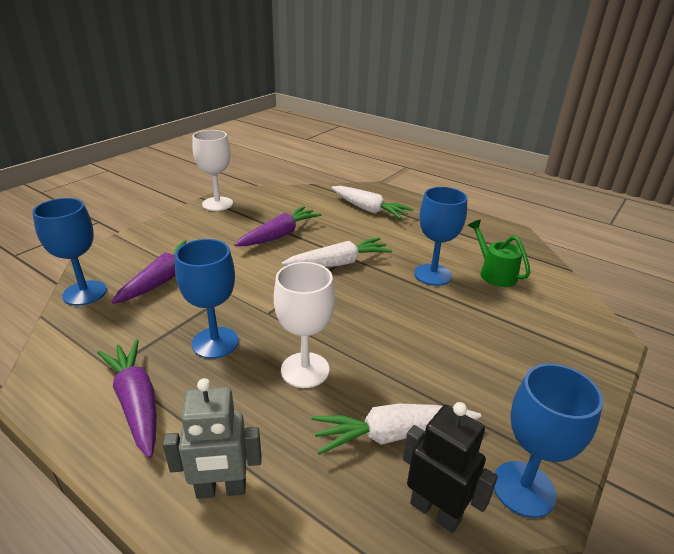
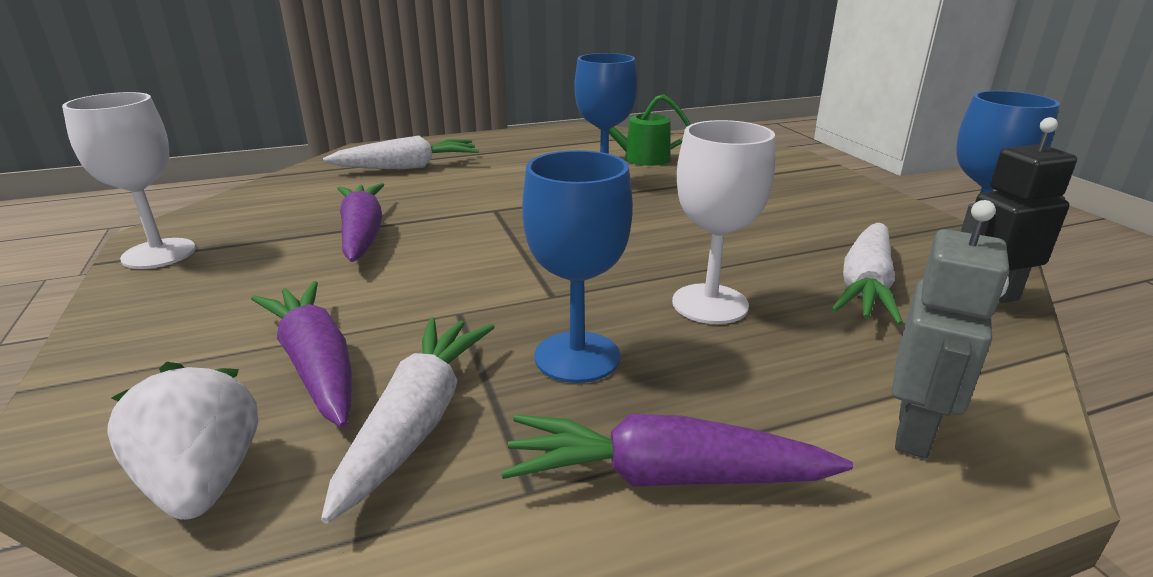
camera: 55 degrees left, 5 degrees down
blue goblet [32,198,107,306] -> white strawberry [107,362,258,520]
white carrot [282,237,392,267] -> white carrot moved to [321,317,495,524]

